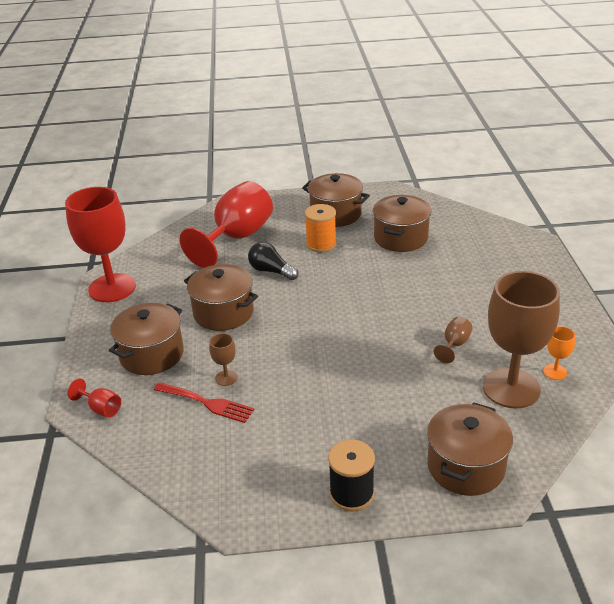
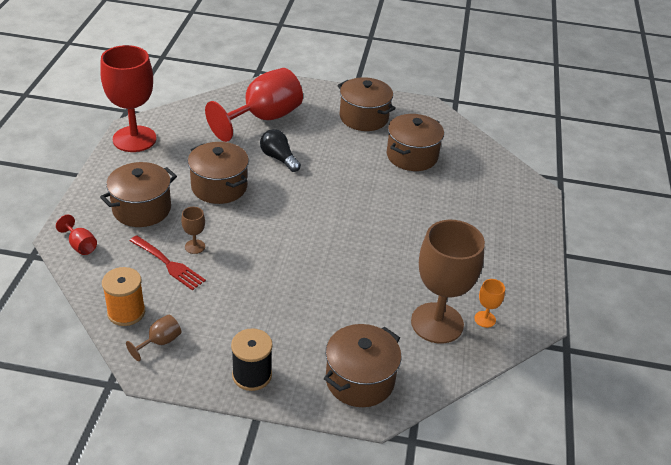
camera: 10 degrees right, 5 degrees up
orange spool [305,204,337,252] -> orange spool moved to [102,267,145,326]
brown goblet [434,317,472,363] -> brown goblet moved to [126,314,181,361]

